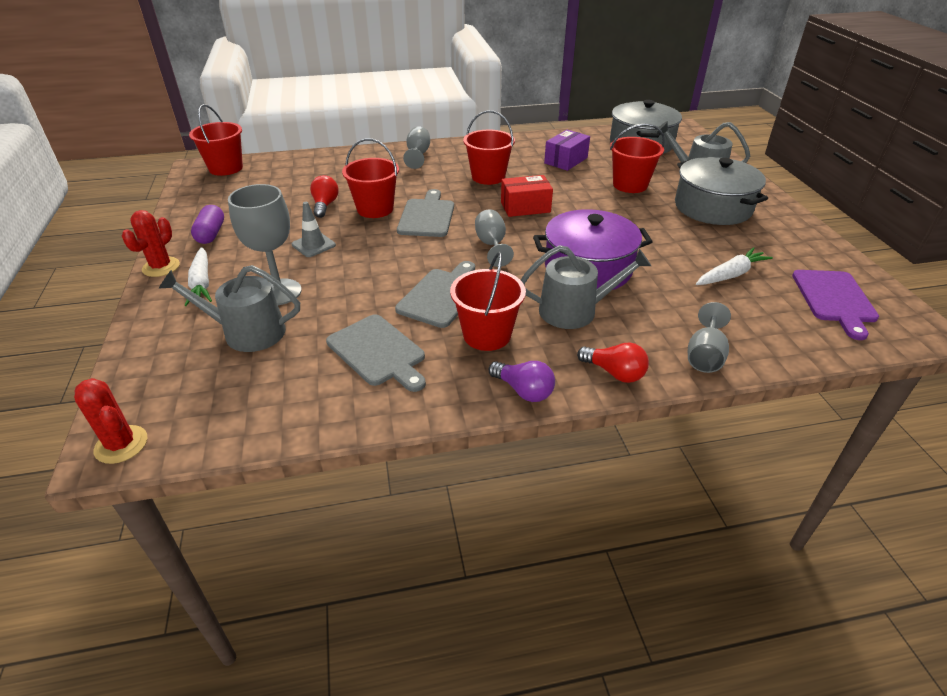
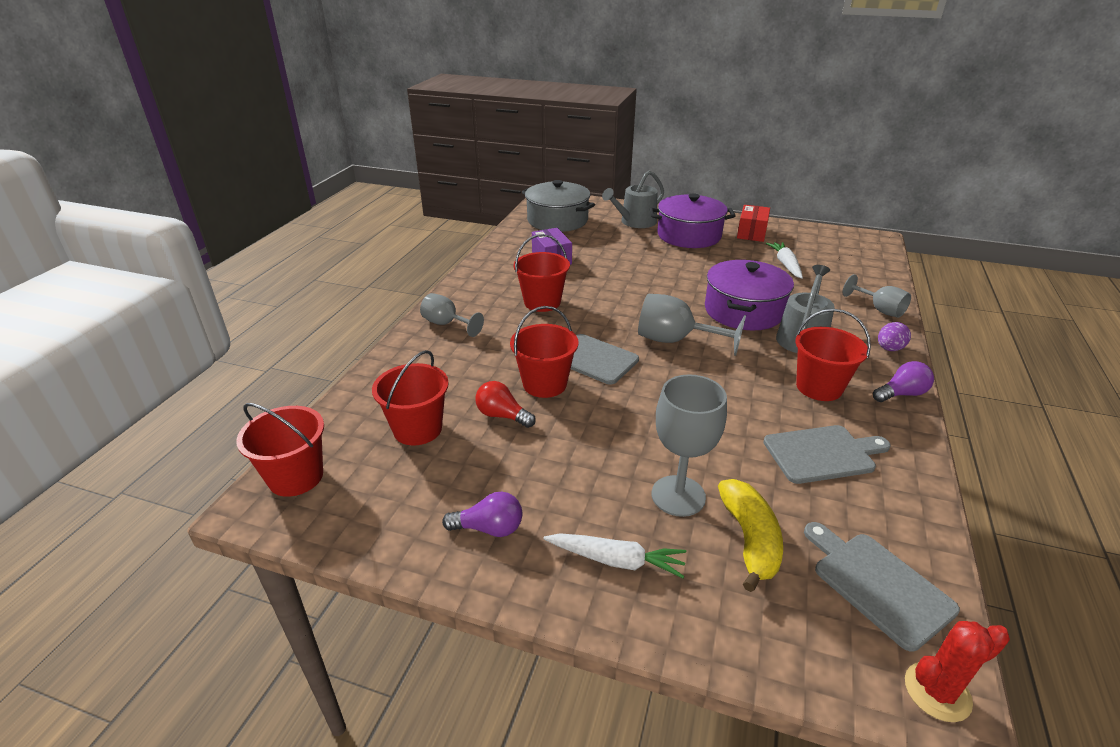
camera: 60 degrees left, 5 degrees down
red cactus [122,210,180,277] -> none
grey watering can [158,265,300,352] -> yellow banana [718,479,783,592]
purple capsule [191,205,224,244] -> purple light bulb [442,492,522,537]
grey traffic cone [292,202,336,257] -> none
grey cutting board [395,261,475,328] -> grey cutting board moved to [804,522,960,651]
grey goblet [475,209,514,267] -> grey goblet [638,294,746,356], size x1.55
red box [501,175,553,217] -> red box moved to [737,205,770,242]
red light bulb [577,342,649,383] -> purple egg [878,322,911,351]
red bucket [610,123,665,193] -> red bucket moved to [372,350,449,446]
grey pot [675,157,768,225] -> purple pot [650,193,736,248]
purple cutting board [792,270,879,340] -> none

